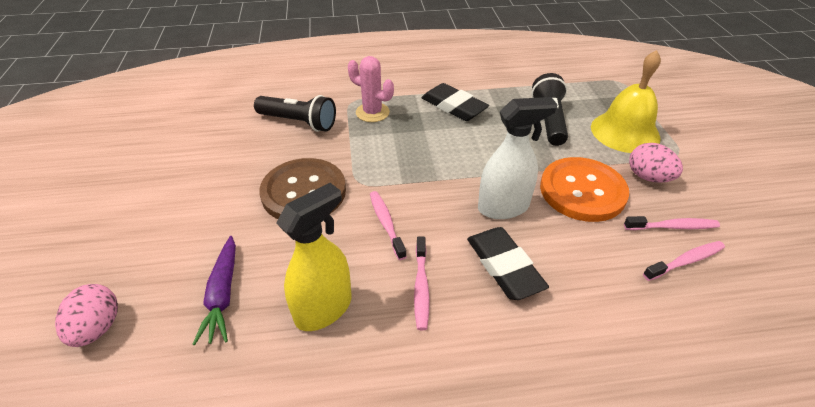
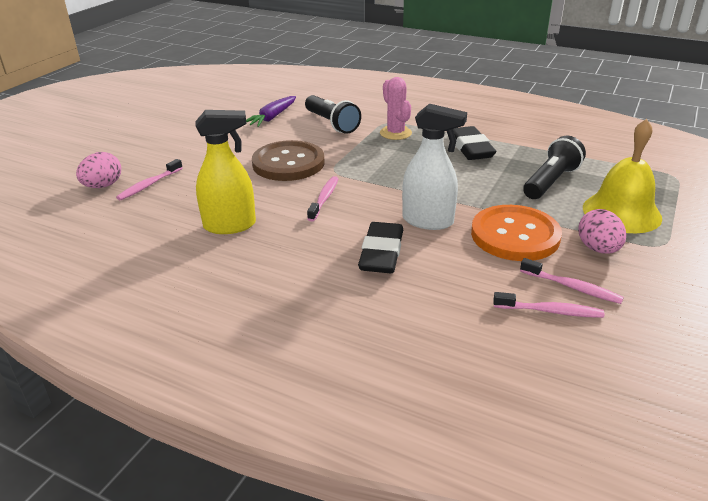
camera: 35 degrees right, 10 degrees down
purple carrot [192,236,236,345] -> purple carrot moved to [246,96,296,127]
pink toothbrush [414,237,430,330] -> pink toothbrush moved to [116,159,183,200]

